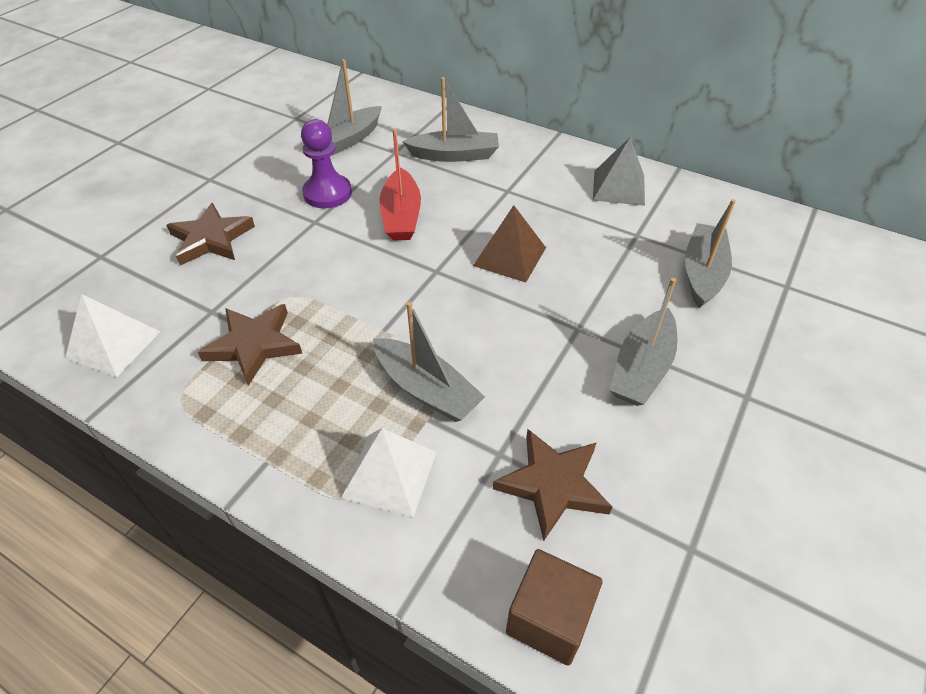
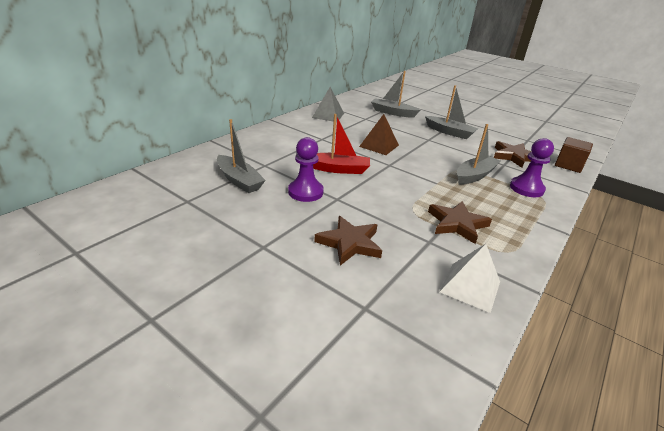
camera: 85 degrees left, 15 degrees down
white pyramid [341,428,437,517] -> purple pawn [510,138,554,197]
grey boat [402,77,499,162] -> none

